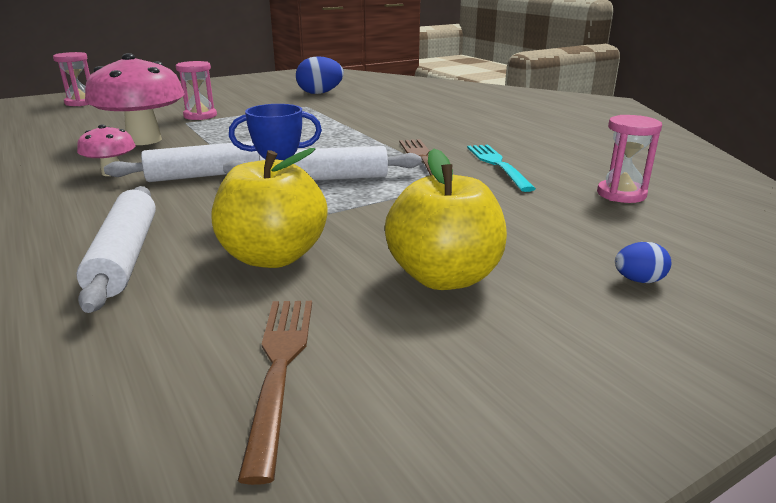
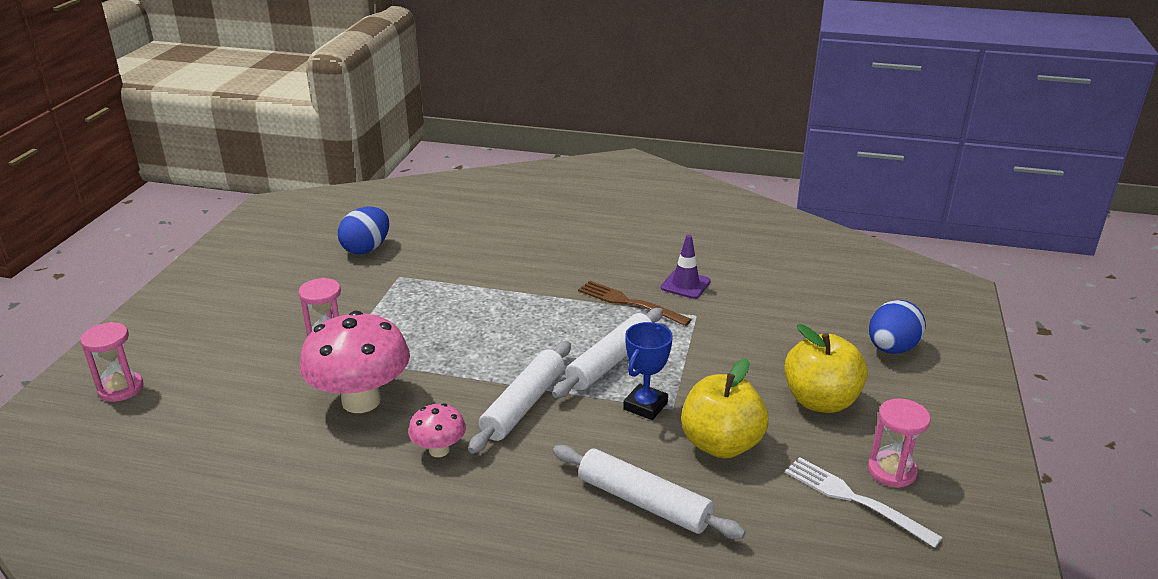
camera: 45 degrees left, 5 degrees up
brown fork [238,301,312,485] -> white fork [785,457,943,548]
turquoise fork [467,145,536,192] -> purple traffic cone [661,235,711,299]
pink hourglass [597,115,662,203] -> pink hourglass moved to [868,398,931,488]
blue egg [615,242,671,283] -> blue egg [869,300,926,354], size x1.99

